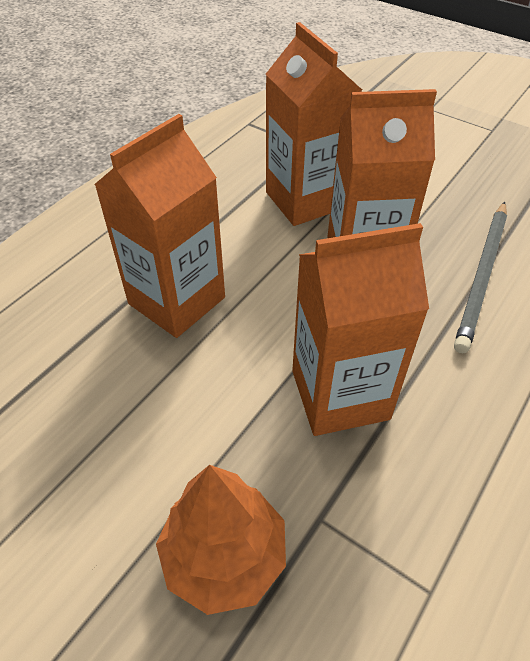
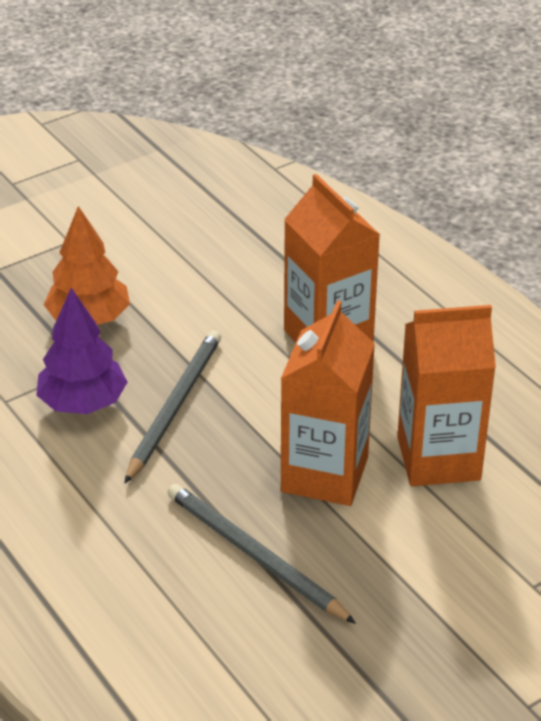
camera: 110 degrees right, 10 degrees down
orange carton [292,223,429,436] -> grey pencil [124,330,221,484]
none -> purple tree [36,288,128,414]

